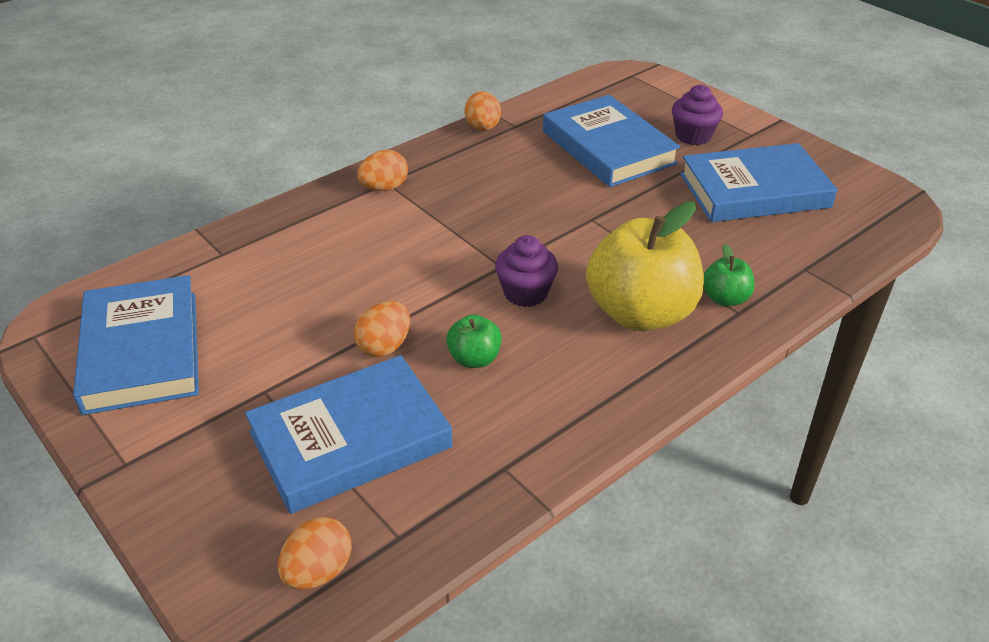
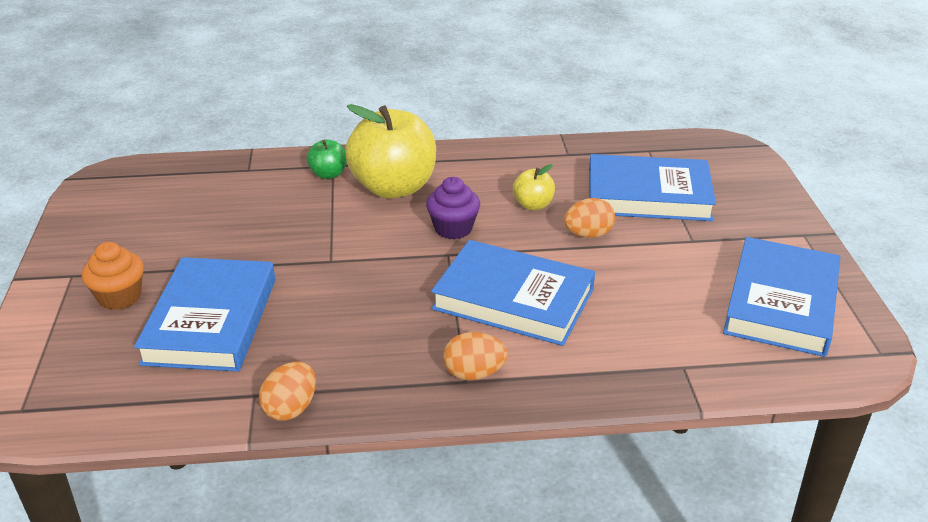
camera: 145 degrees left, 5 degrees down
orange egg [278,517,352,590] -> none
green apple [446,315,502,368] -> yellow apple [513,164,555,210]
purple cupcake [672,85,723,145] -> orange cupcake [82,242,144,310]
blue book [680,143,838,222] -> blue book moved to [431,240,595,346]

